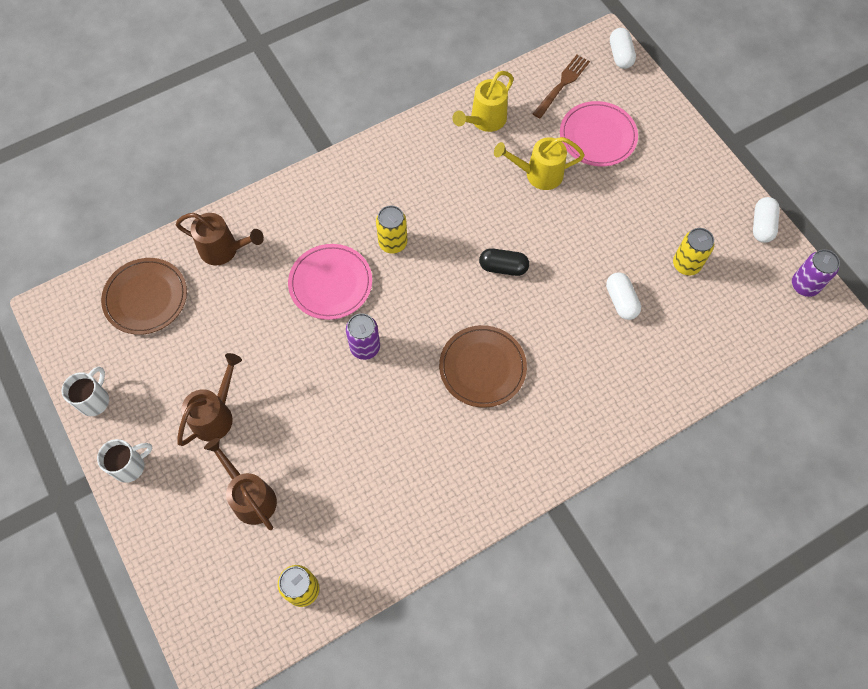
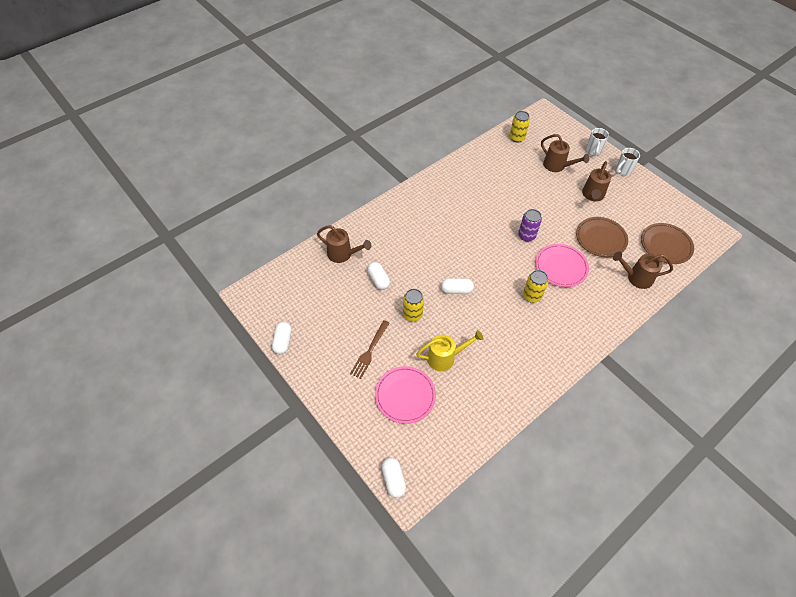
camera: 170 degrees right, 10 degrees down
white mug [62,366,109,416] -> white mug moved to [586,128,609,156]
brown plate [439,325,527,408] -> brown plate moved to [576,217,628,257]
yellow watering can [452,71,514,132] -> none
black capsule [479,248,529,276] -> white capsule [441,278,474,294]
brown fork [533,55,590,119] -> brown fork moved to [350,320,390,379]
yellow can [673,228,714,275] -> yellow can moved to [403,289,424,322]
purple can [792,249,840,297] -> none
none -> brown watering can [317,225,371,263]

